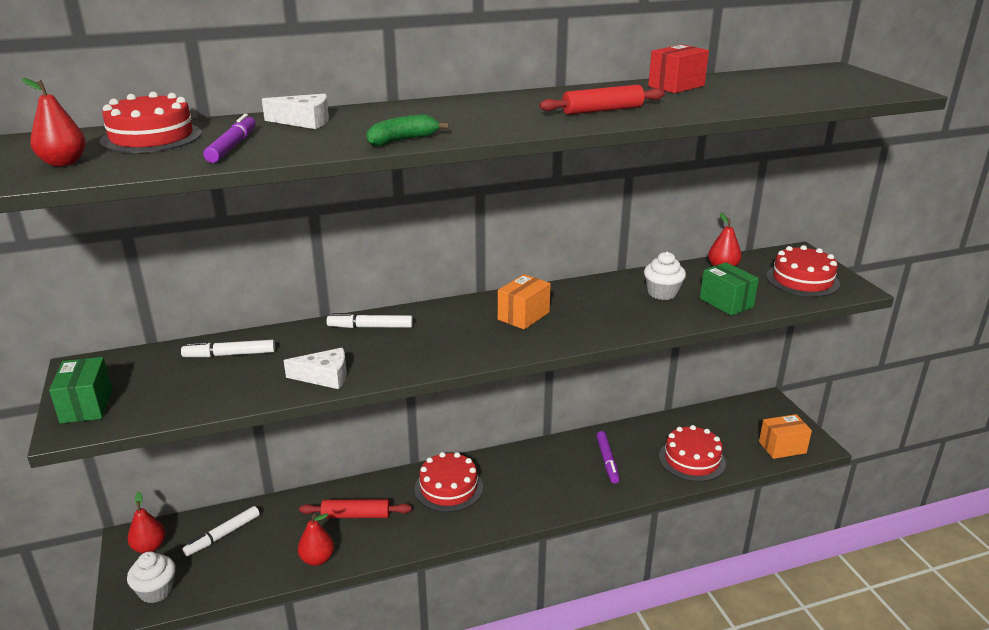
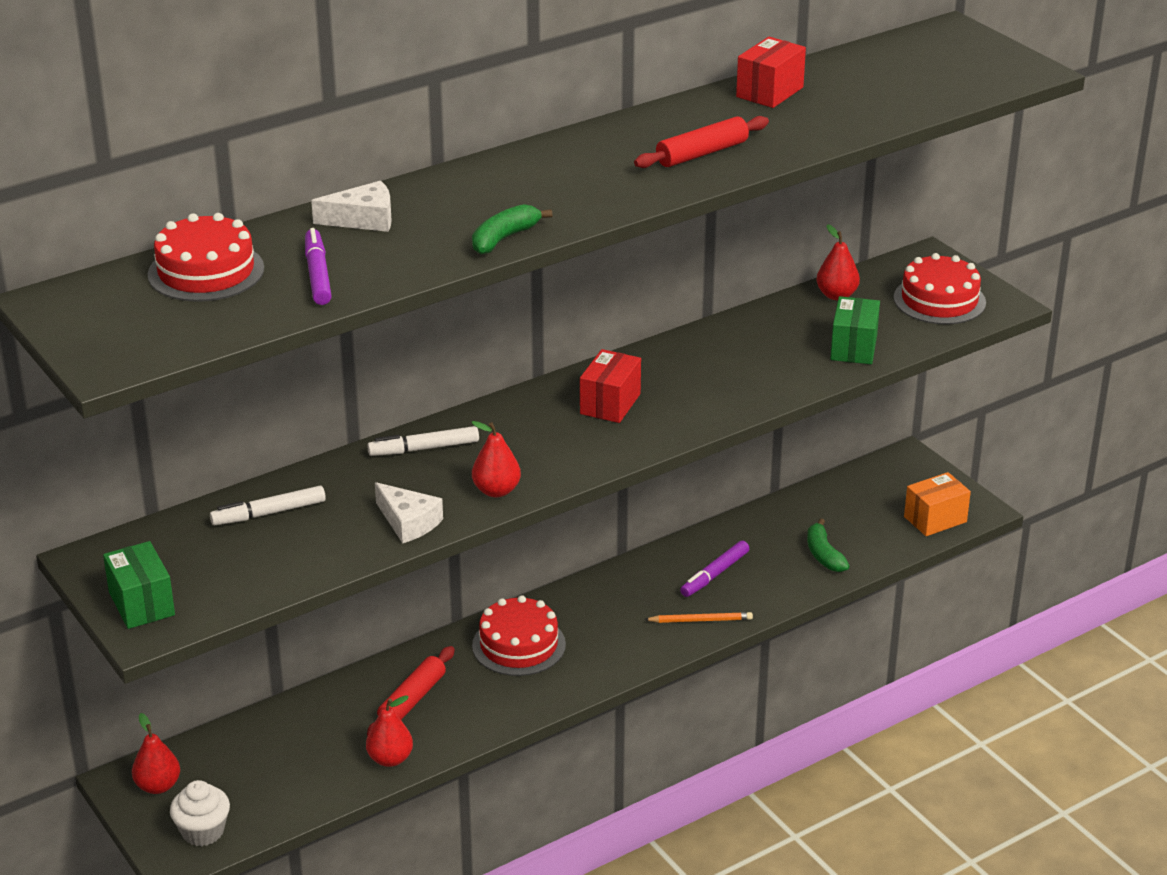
camera: 15 degrees left, 5 degrees up
red pear [22,78,86,167] -> red pear moved to [471,421,521,497]
white marker [183,506,260,556] -> none
white cheese [284,348,347,389] -> white cheese turned 60 degrees clockwise [375,482,443,543]
red rolling pin [299,499,412,518] -> red rolling pin turned 45 degrees counterclockwise [367,646,455,736]
orange box [498,274,551,330] -> red box [580,349,641,423]
purple marker [596,431,620,484] -> purple marker turned 60 degrees clockwise [680,541,749,597]
white cupcake [644,252,686,300] -> none
red cake [659,425,726,482] -> green banana [807,518,850,572]
green box [700,262,759,316] -> green box turned 60 degrees clockwise [830,296,880,364]
none -> orange pencil [644,612,753,623]

